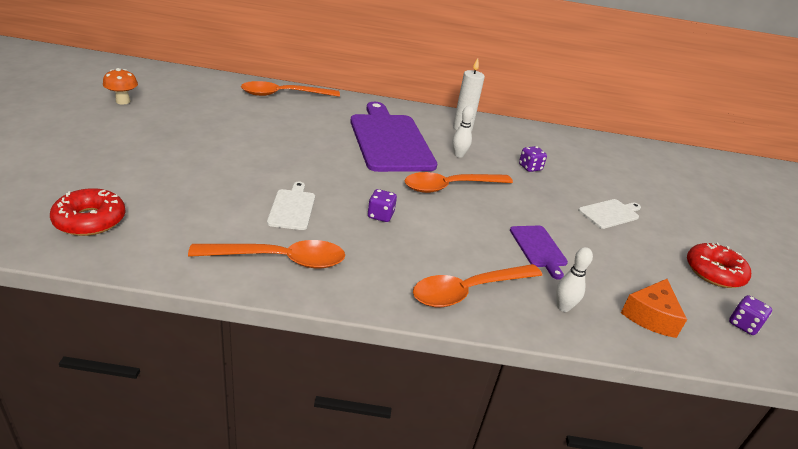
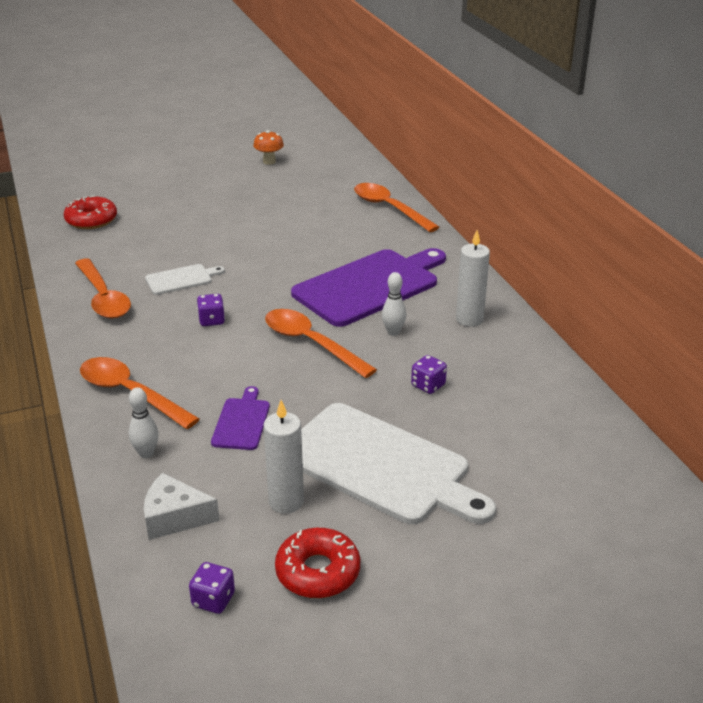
camera: 70 degrees right, 0 degrees up
purple cutting board [510,226,568,280] -> purple cutting board turned 135 degrees clockwise [211,386,270,450]
white cutting board [578,199,641,229] -> white cutting board [301,403,496,524], size x2.17
orange cheese [621,279,687,338] -> white cheese [144,473,220,540]
none -> white candle [263,400,304,514]

